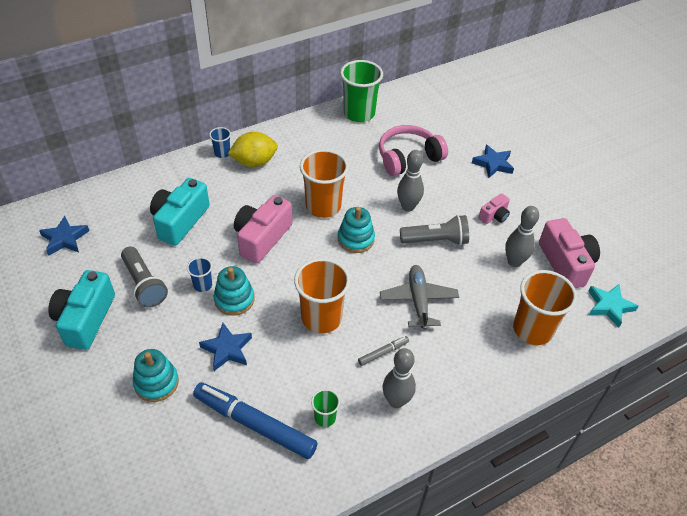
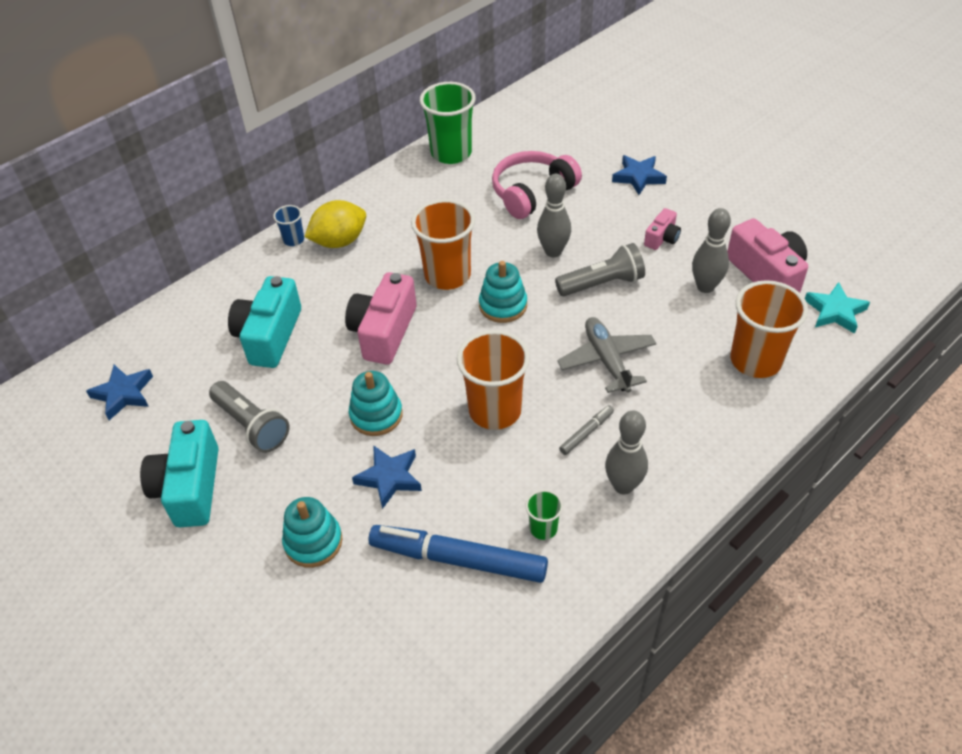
camera: 10 degrees left, 0 degrees up
blue cup [187,257,212,292] -> none

